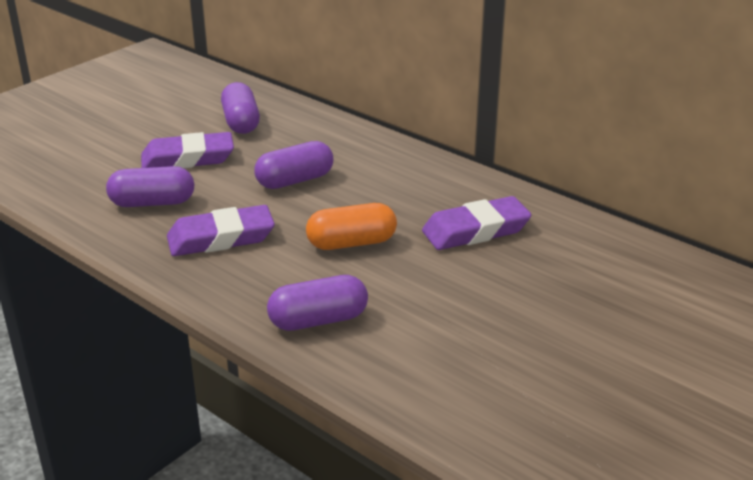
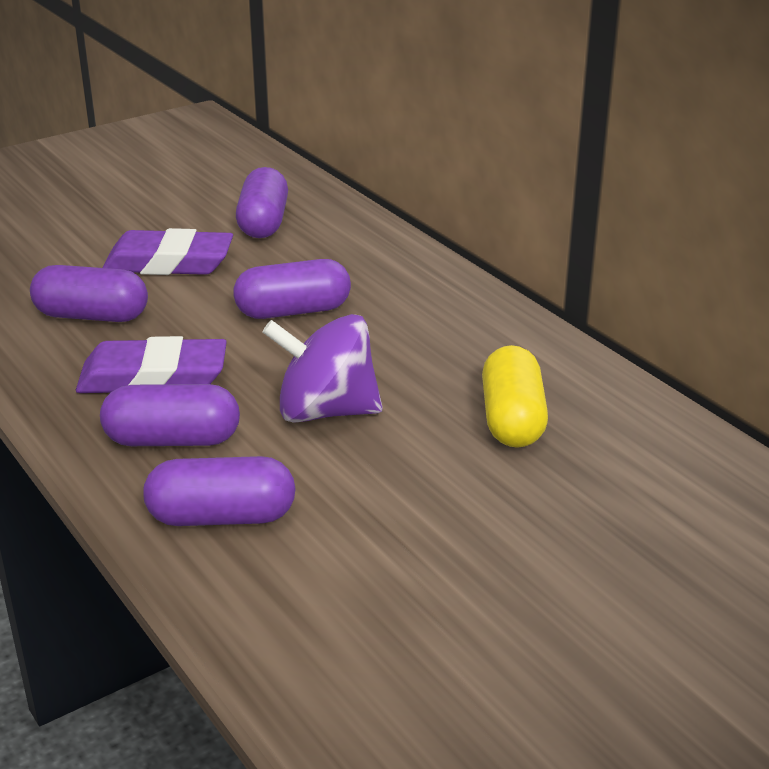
camera: 15 degrees right, 0 degrees up
orange capsule [306,203,397,250] -> purple spinning top [262,314,383,423]
purple eraser [422,196,531,250] -> yellow capsule [482,345,548,448]
none -> purple capsule [100,384,240,446]

